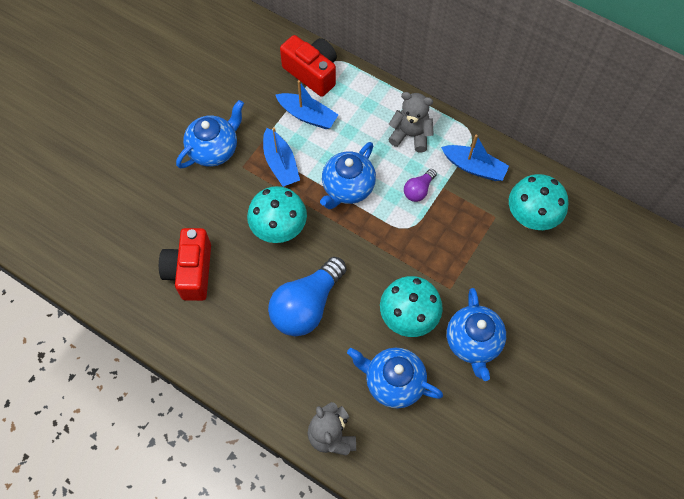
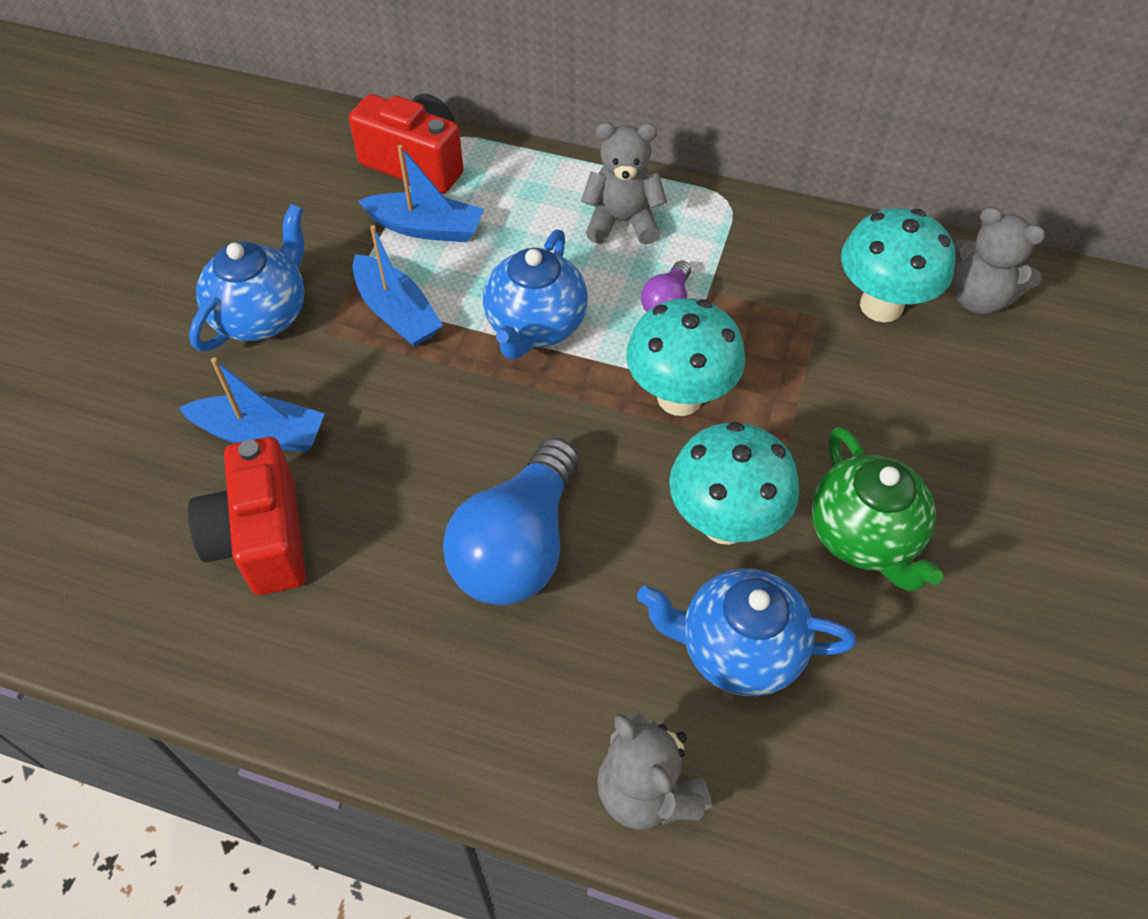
camera: 15 degrees left, 10 degrees down
turquoise mushroom [247,186,307,243] -> turquoise mushroom moved to [626,298,745,416]
blue boat [441,134,509,181] -> blue boat moved to [179,357,325,451]
blue teapot [447,288,506,381] -> green teapot [811,427,943,591]
none -> grey teddy bear [953,207,1046,314]

